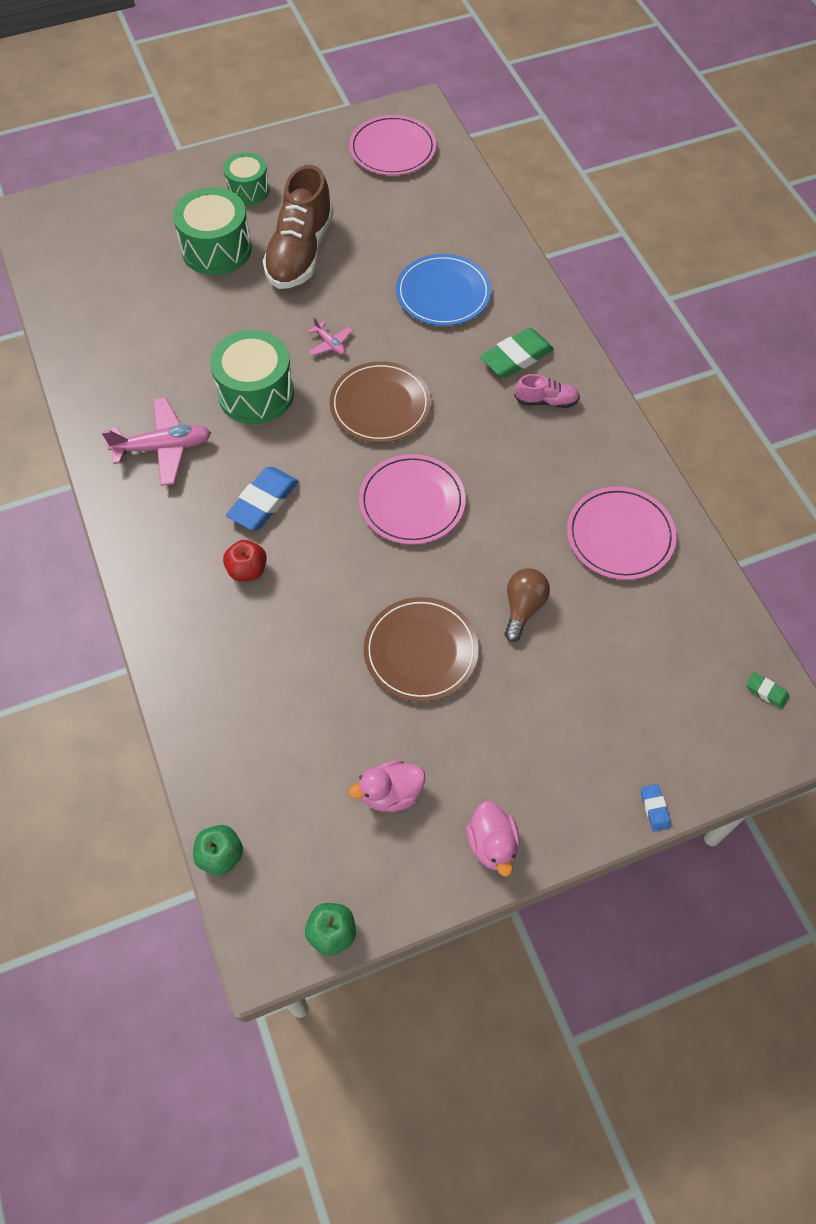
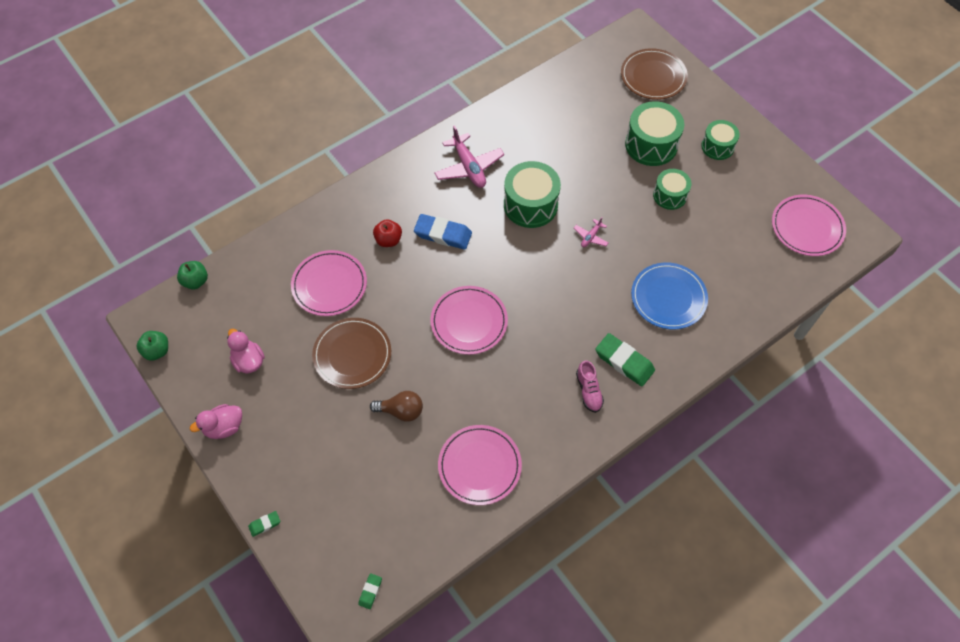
camera: 75 degrees right, 0 degrees up
brown shoe [263,165,334,289] -> green drum [653,169,691,210]
brown plate [330,361,431,443] -> brown plate moved to [621,48,688,100]
blue eraser [641,784,671,832] -> green eraser [248,511,280,537]
none -> pink plate [291,250,367,316]

